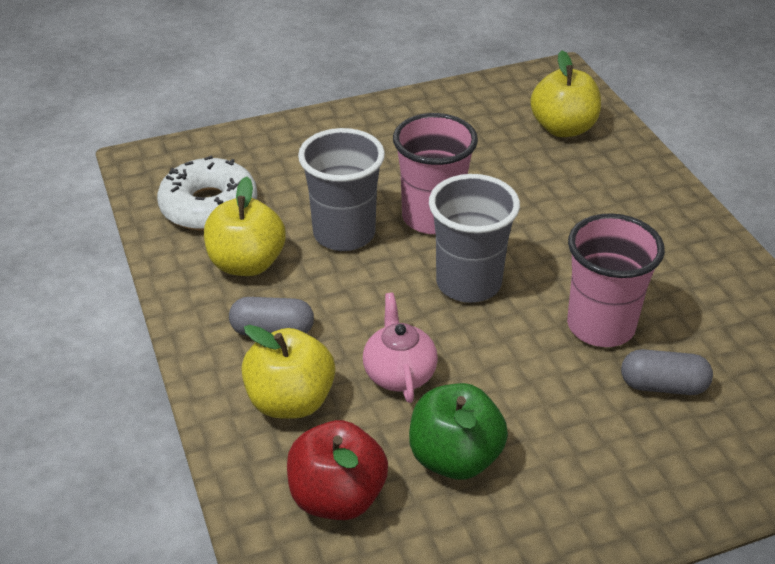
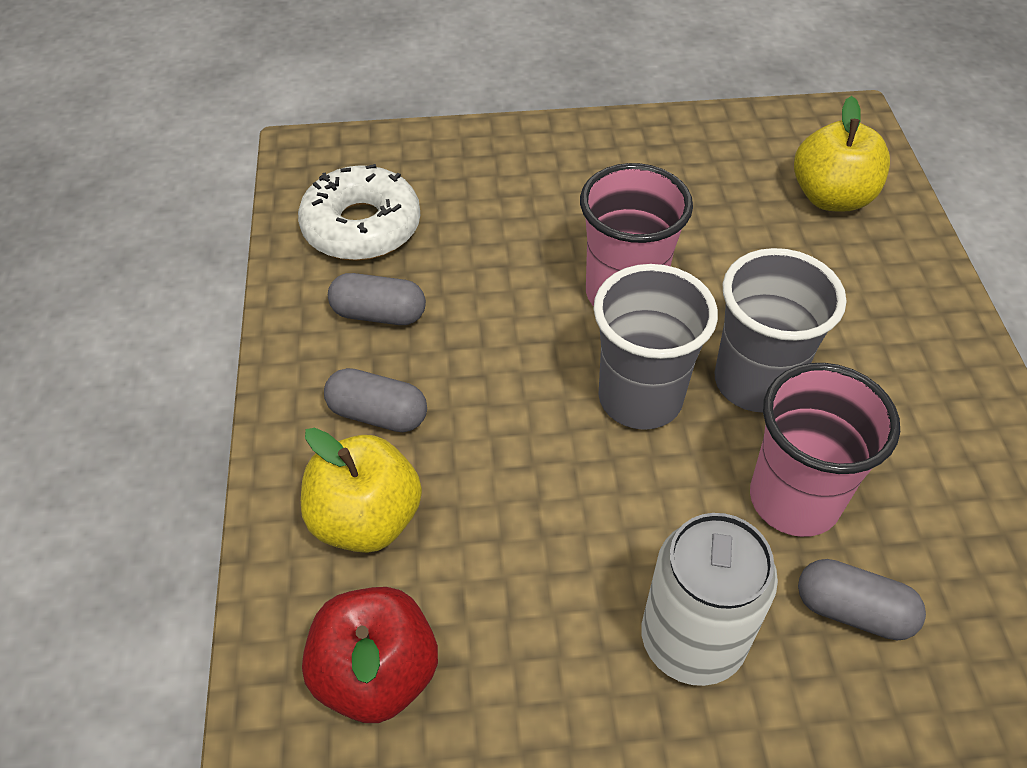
camera: 15 degrees right, 10 degrees up
yellow apple [204,176,286,276] -> grey capsule [328,273,426,325]
grey cup [298,128,385,251] -> grey cup moved to [715,248,846,412]
pink teapot [363,293,438,403] -> none
green apple [409,383,508,480] -> none
none -> white can [641,513,778,686]

